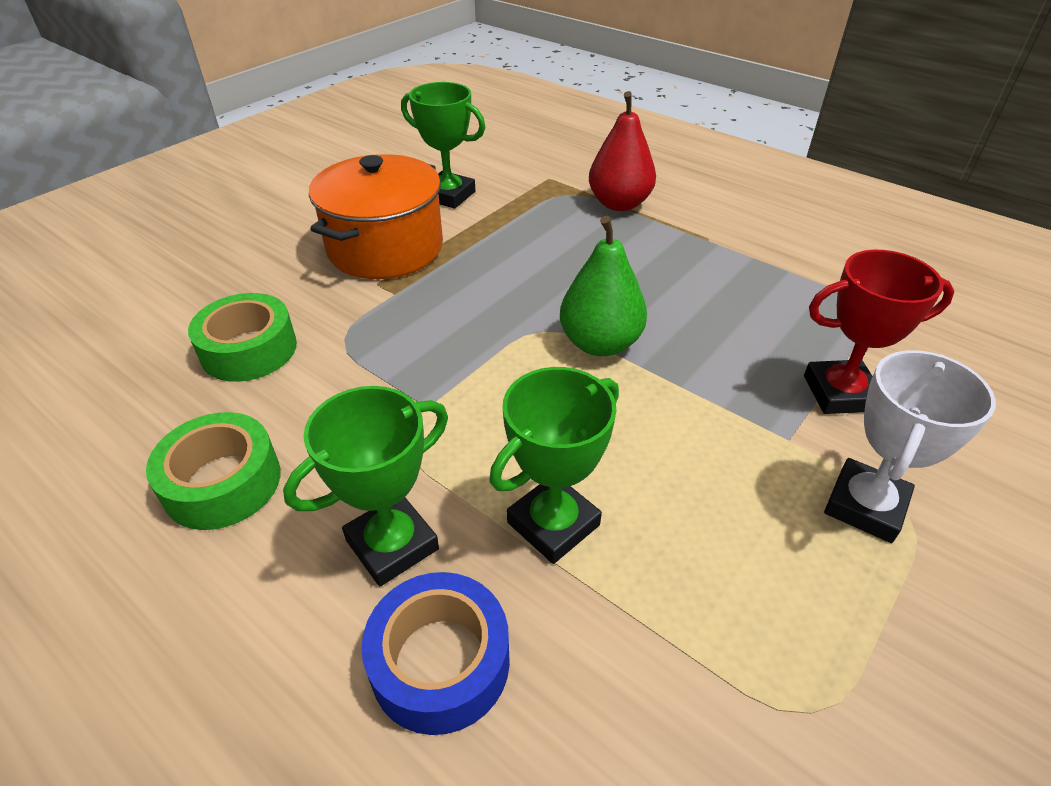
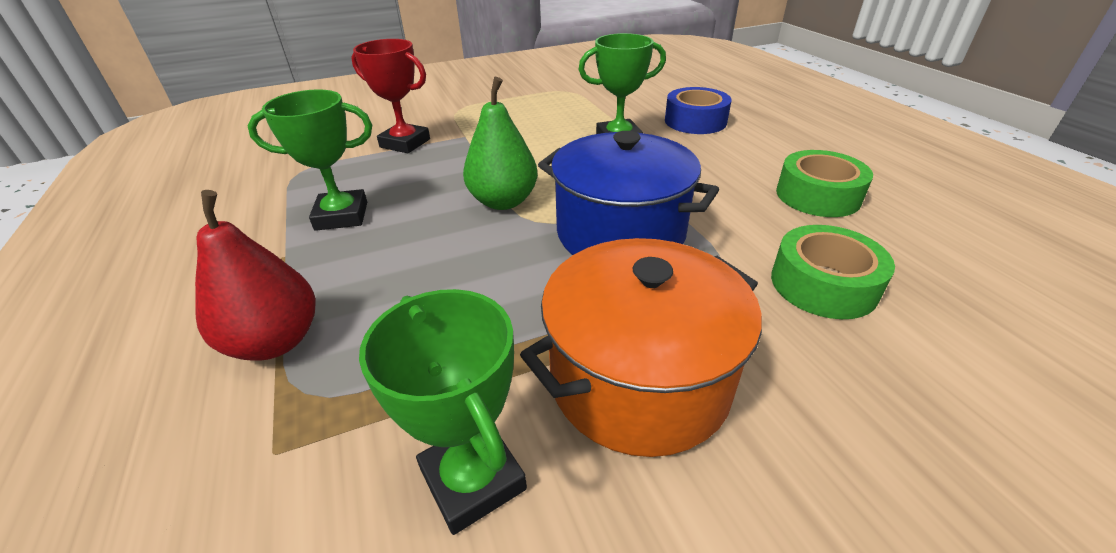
camera: 150 degrees left, 5 degrees down
green trophy [283,386,448,586] -> green trophy moved to [248,89,372,231]
white trophy [824,350,996,543] -> none
none -> blue pot [538,131,719,255]

